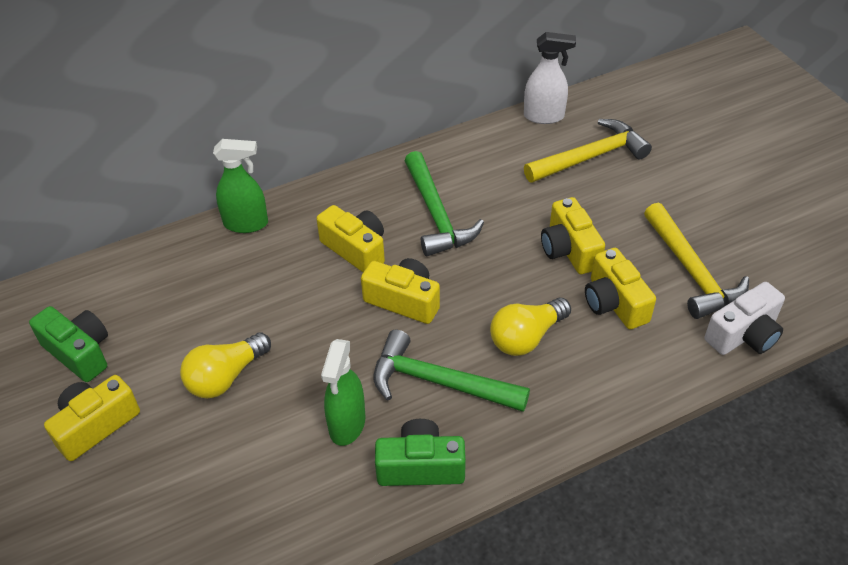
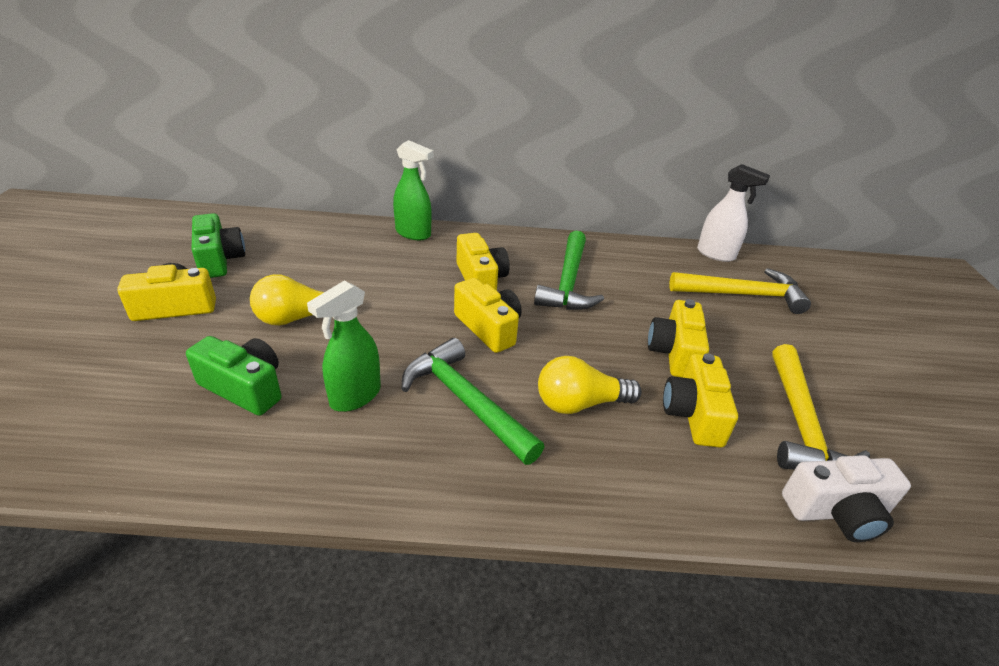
camera: 25 degrees right, 10 degrees down
green camera [375,419,466,486] -> green camera moved to [186,336,282,416]

